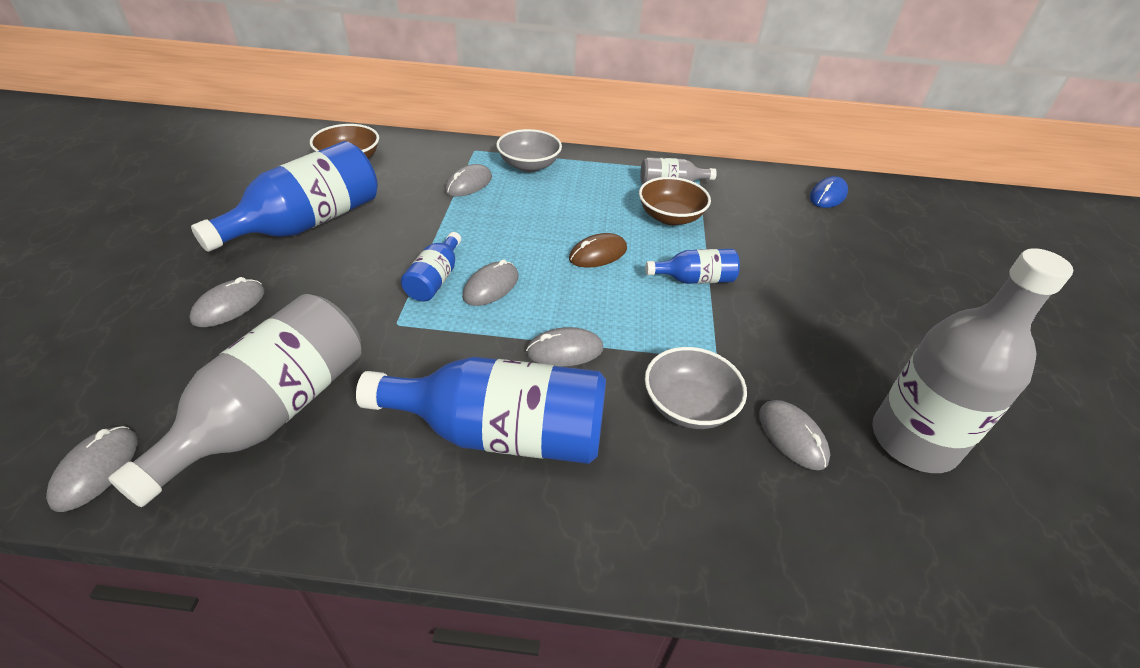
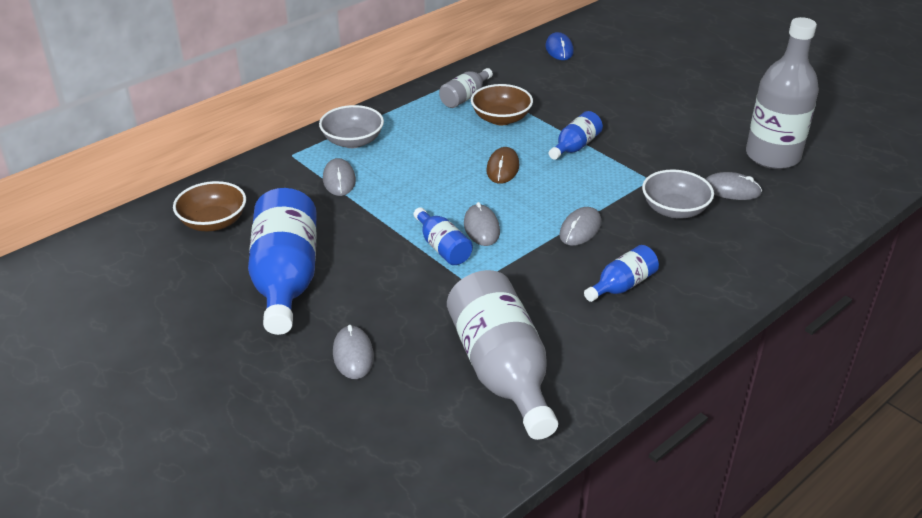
camera: 45 degrees left, 5 degrees down
grey mouse [46,426,138,512] -> none
blue bottle [356,357,606,464] -> blue bottle [584,245,659,302], size x0.50

